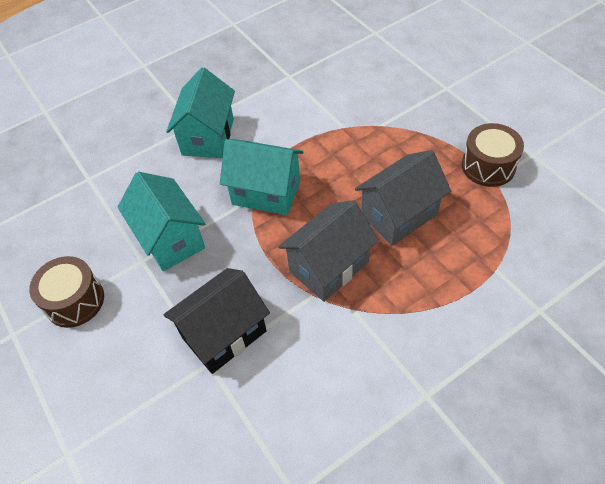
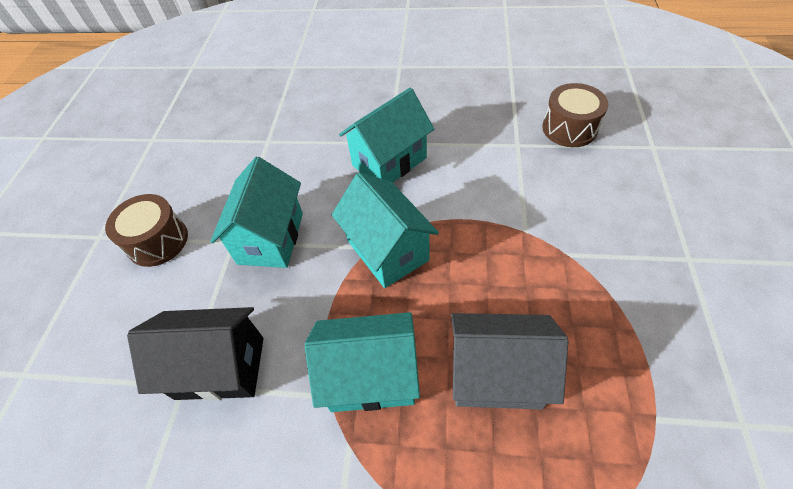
camera: 40 degrees right, 0 degrees up
grey house [278,200,379,302] -> turquoise house [305,312,420,412]
brown drum [462,123,524,187] -> brown drum moved to [542,83,608,147]

